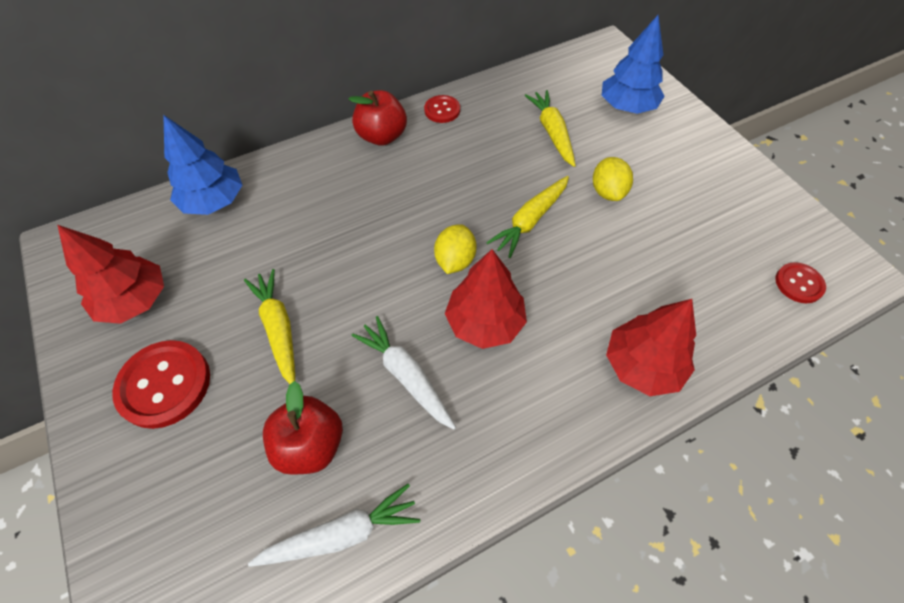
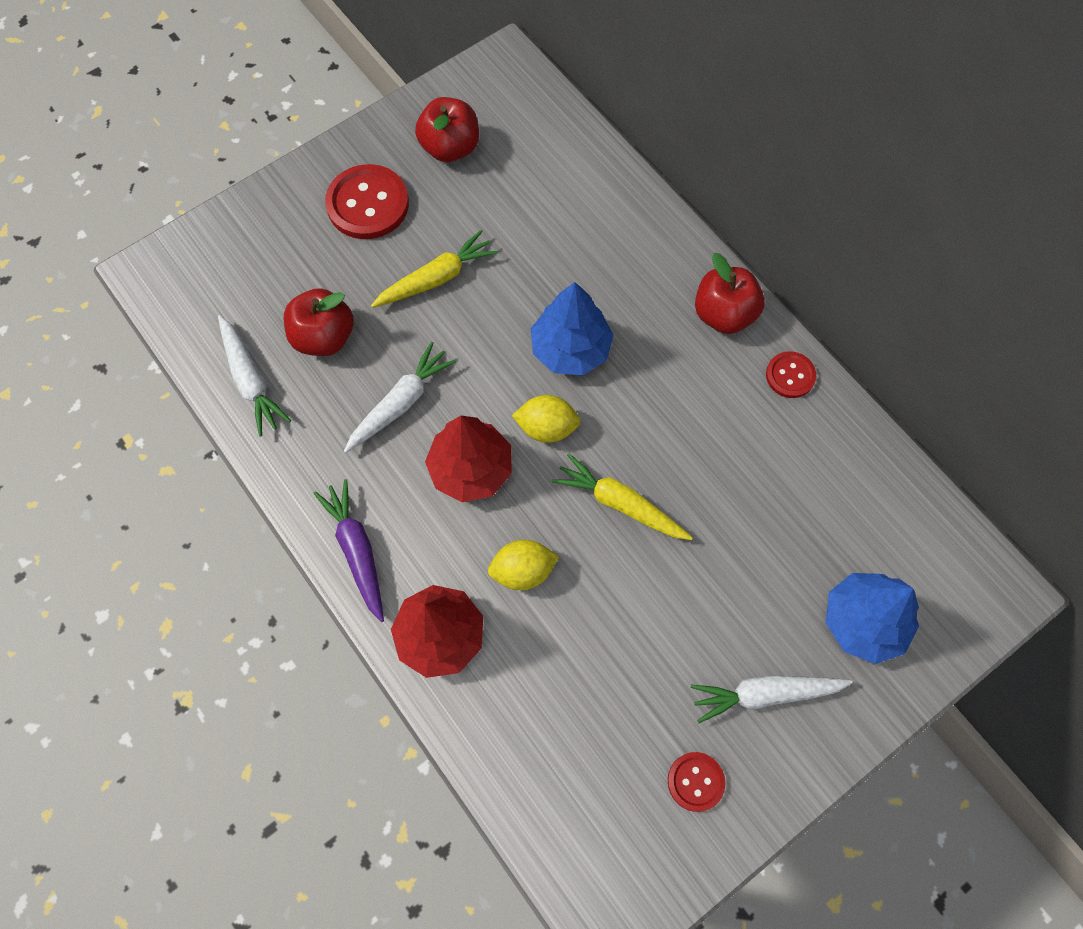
camera: 80 degrees right, 10 degrees up
red tree [57,225,164,324] -> red apple [415,97,479,162]
blue tree [163,115,242,215] -> blue tree moved to [531,282,614,375]
yellow carrot [524,90,576,167] -> none
yellow lemon [593,157,633,201] -> yellow lemon moved to [488,540,559,590]
red button [775,262,826,303] -> red button moved to [668,752,725,812]
none -> purple carrot [314,479,384,622]
none -> white carrot [691,675,853,723]

